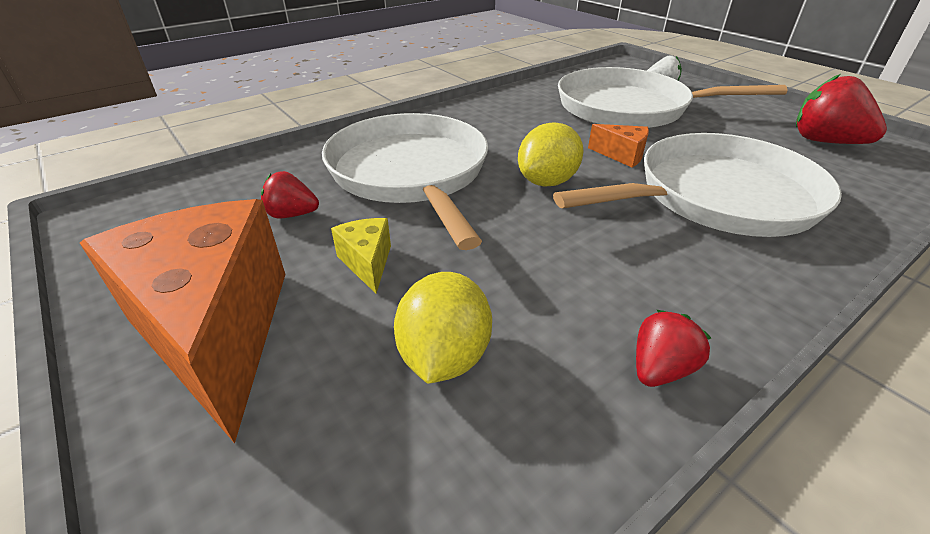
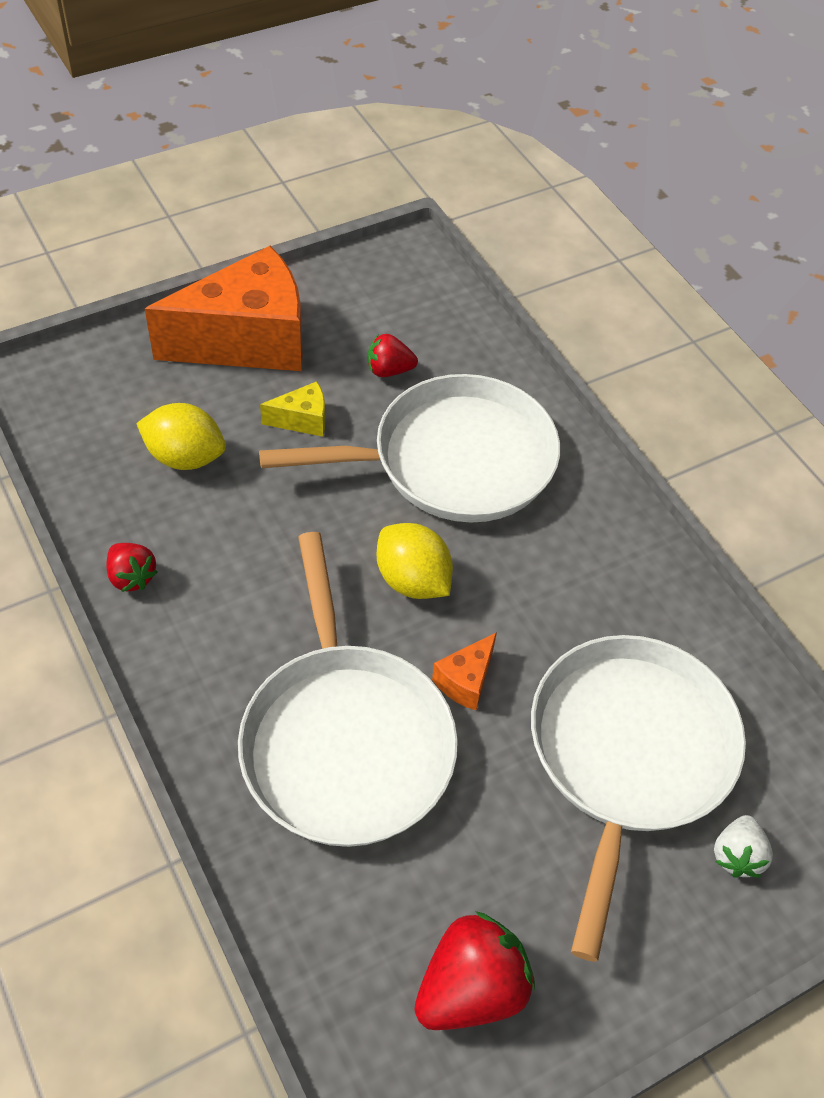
camera: 95 degrees right, 15 degrees up
red strawberry [261,171,319,218] -> red strawberry turned 105 degrees counterclockwise [368,334,418,377]

